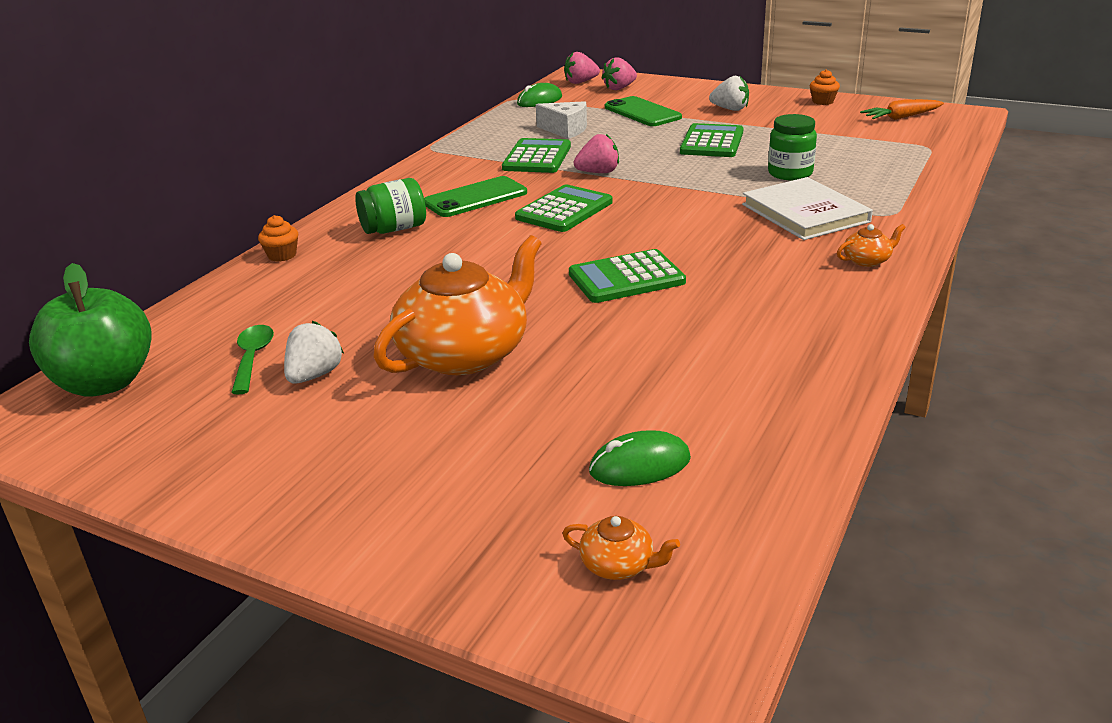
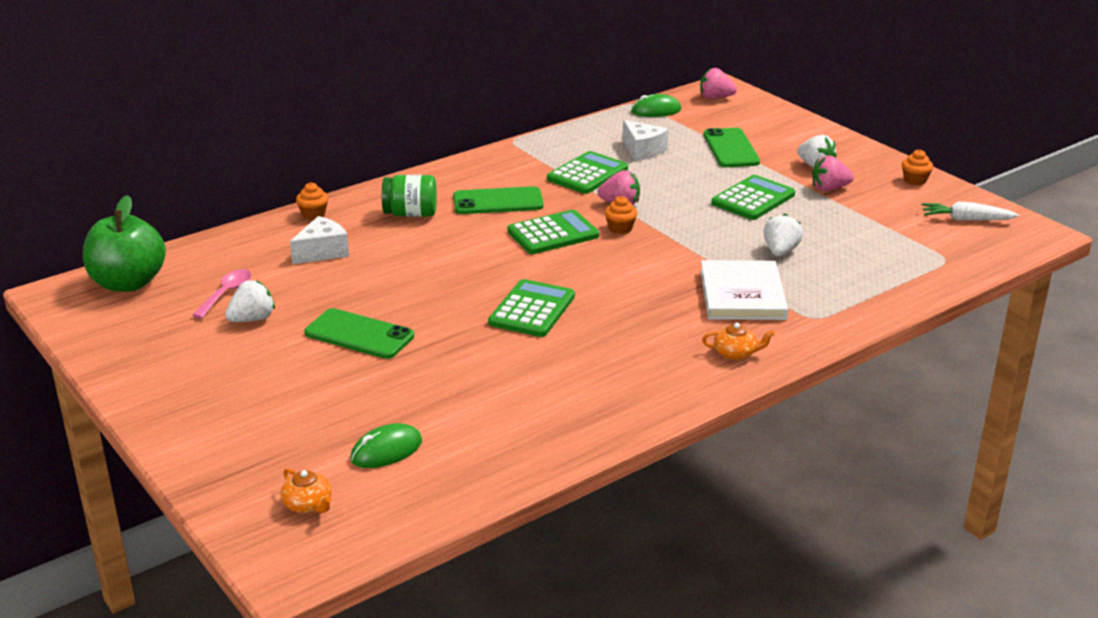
camera: 25 degrees right, 0 degrees up
green spoon [231,325,274,394] -> pink spoon [192,269,252,319]
orange teapot [373,235,542,375] -> green phone [305,308,414,359]
green calculator [569,249,686,303] -> green calculator turned 105 degrees clockwise [488,279,575,337]
green mouse [589,430,691,486] -> green mouse turned 45 degrees counterclockwise [350,423,422,468]
pink strawberry [602,57,637,90] -> pink strawberry moved to [812,156,854,191]
green jar [768,114,817,181] -> white strawberry [764,214,803,256]
orange carrot [860,99,944,120] -> white carrot [921,201,1019,221]
none -> white cheese [290,216,349,264]
none -> orange cupcake [605,196,638,234]

